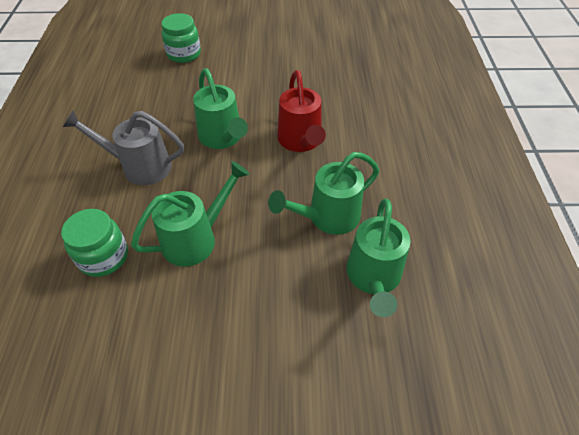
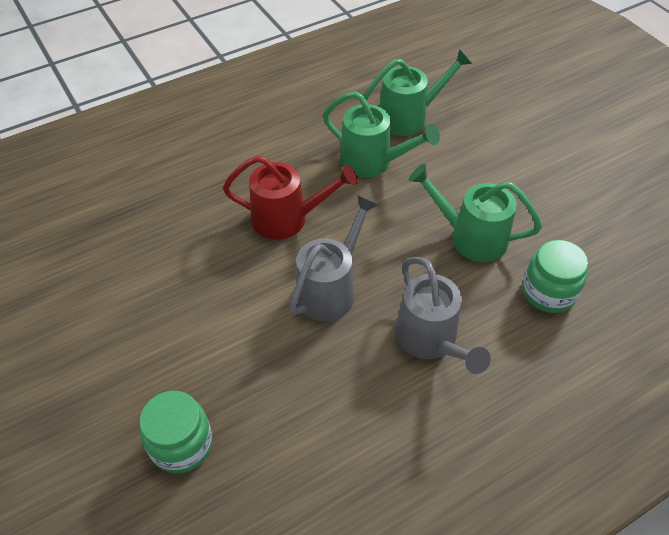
camera: 120 degrees left, 0 degrees up
green watering can [193,68,248,149] -> grey watering can [289,195,378,321]
red watering can [278,70,326,152] -> red watering can turned 45 degrees clockwise [223,156,358,240]

